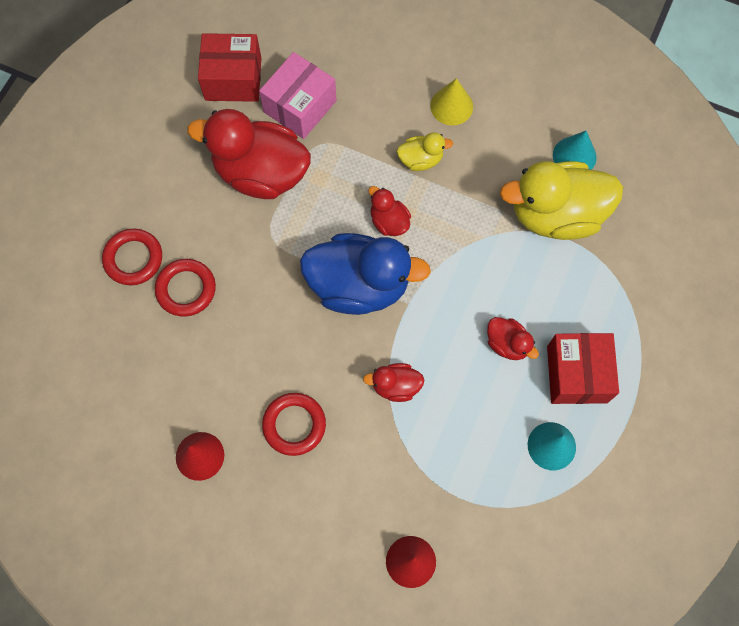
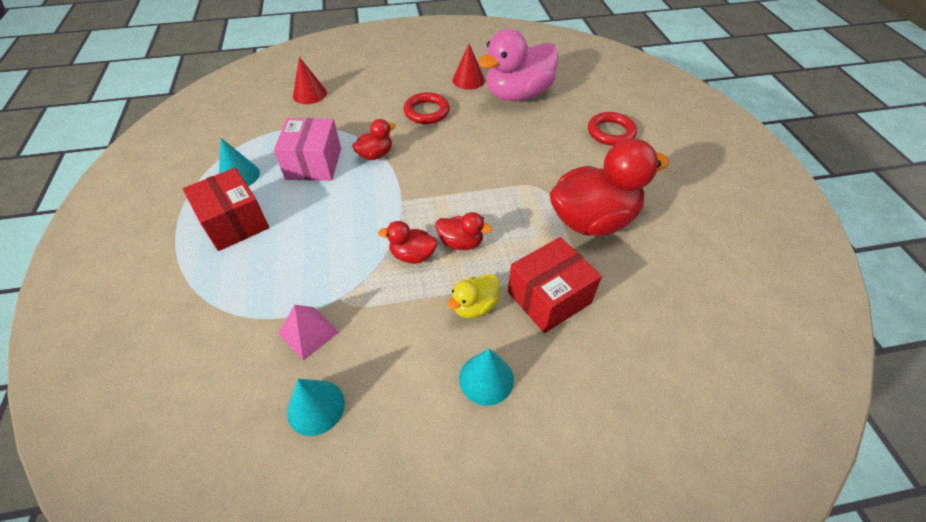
camera: 145 degrees right, 20 degrees down
red ring [155,259,216,317] -> none
red box [198,33,261,102] -> red box moved to [508,237,602,333]
pink box [259,52,337,139] -> pink box moved to [274,118,341,181]
blue duck [300,233,431,315] -> none
yellow cone [430,78,473,125] -> turquoise cone [459,349,514,406]
red duck [487,317,539,360] -> red duck moved to [378,221,438,264]
yellow duck [500,161,624,240] -> pink pyramid [278,305,339,361]
none -> pink duck [478,29,558,101]

